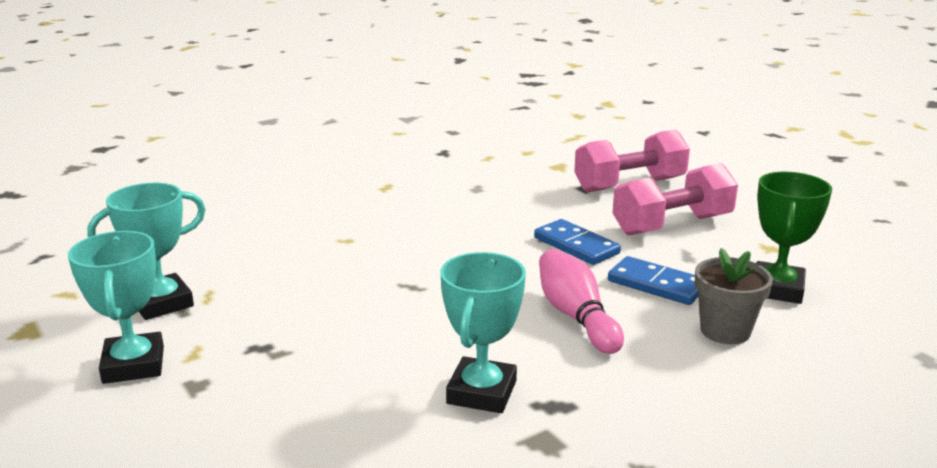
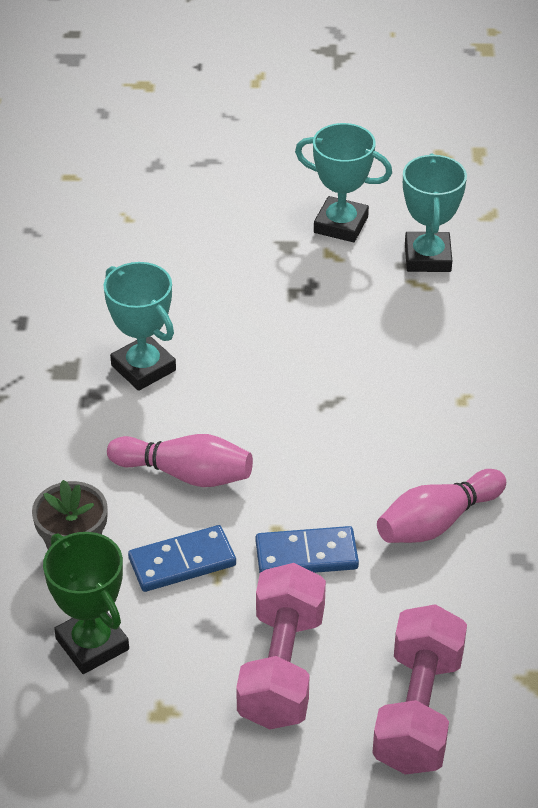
camera: 125 degrees right, 20 degrees up
none -> pink bowling pin [377,469,506,543]

